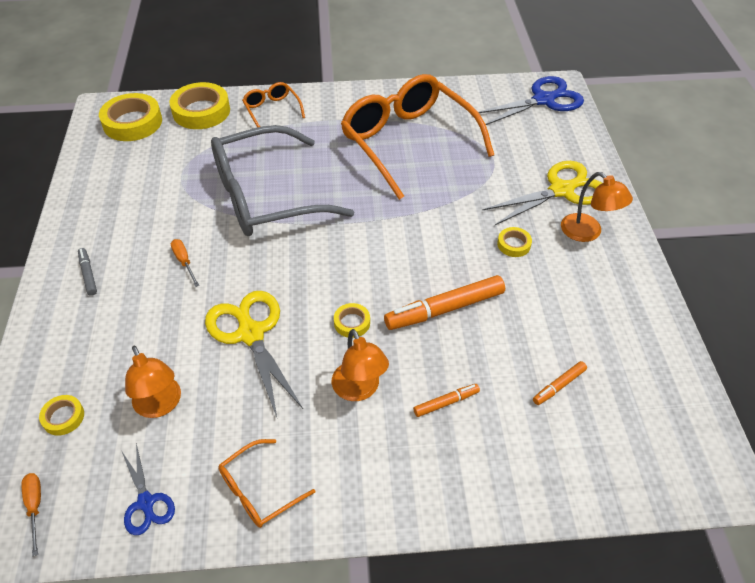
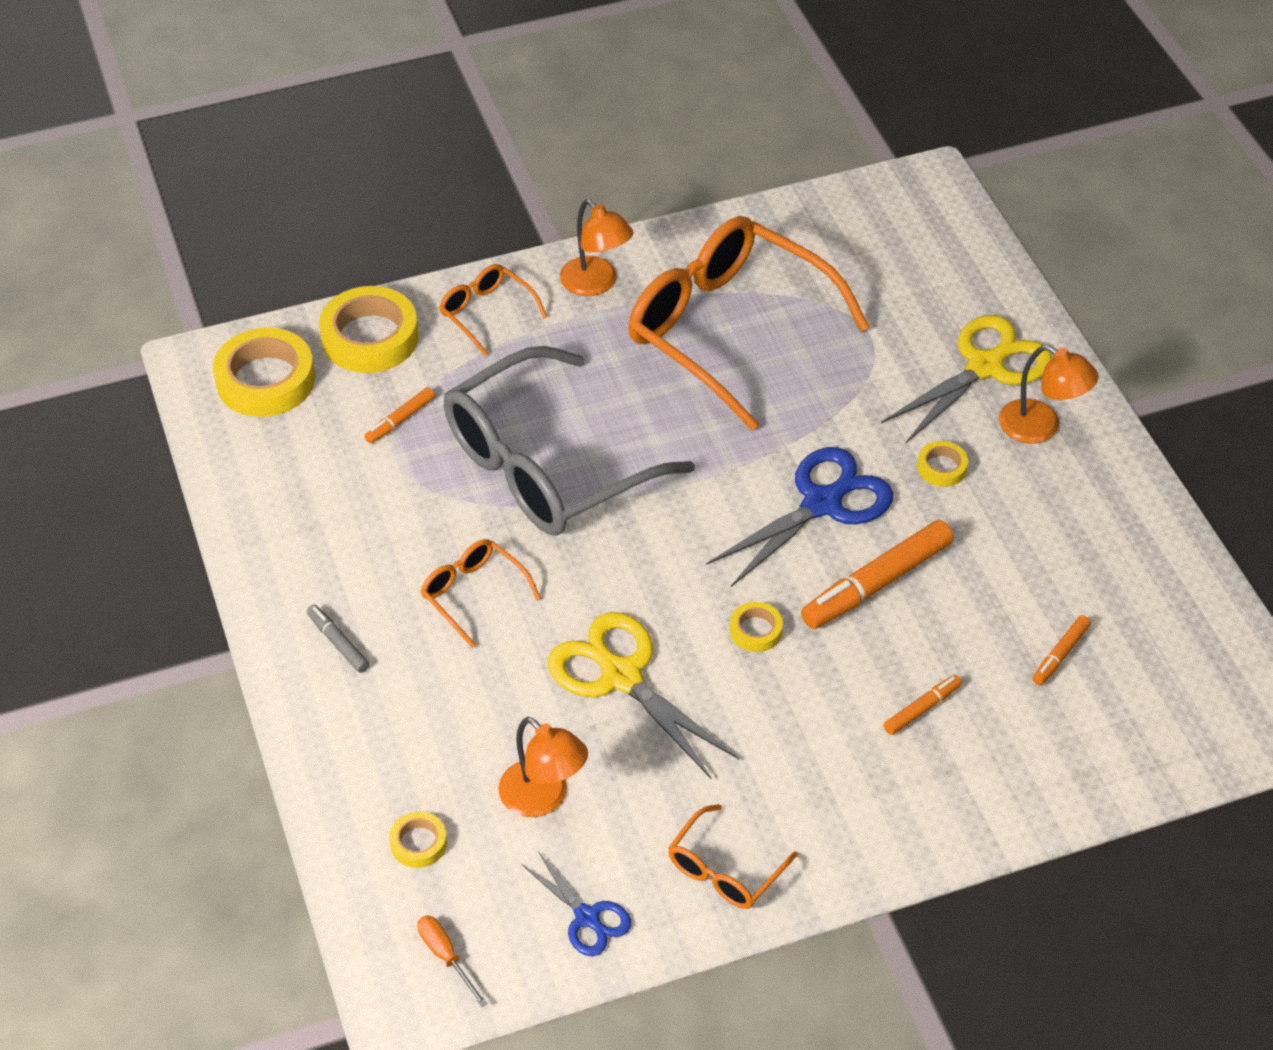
camera: 15 degrees left, 0 degrees up
orange screwdriver [171,239,199,287] -> orange glasses [421,539,541,648]
orange lamp [332,329,389,401] -> orange lamp moved to [560,199,633,296]
blue scissors [478,76,584,125] -> blue scissors moved to [706,447,893,587]
none -> orange marker [365,387,435,443]

